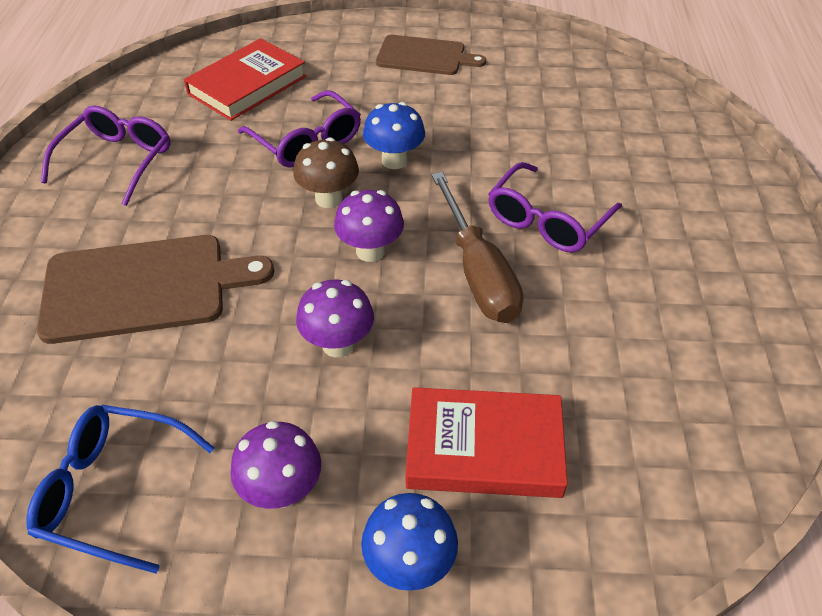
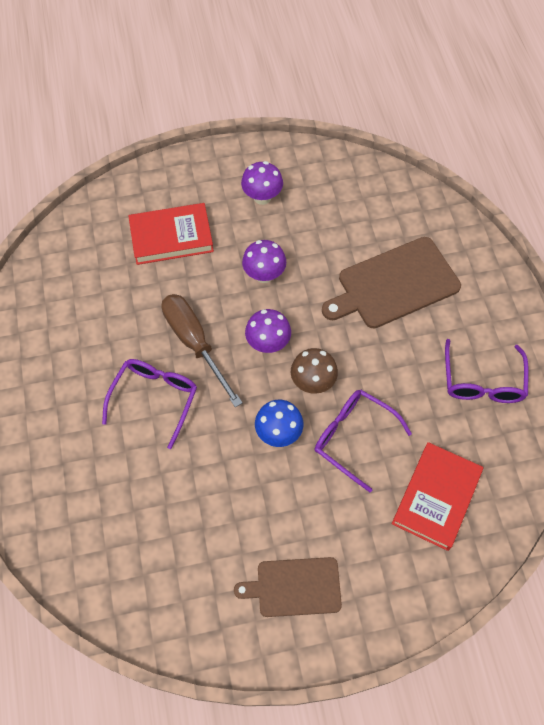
camera: 165 degrees right, 15 degrees up
blue glasses [26,405,214,573] -> none
blue mushroom [361,493,458,591] -> none

